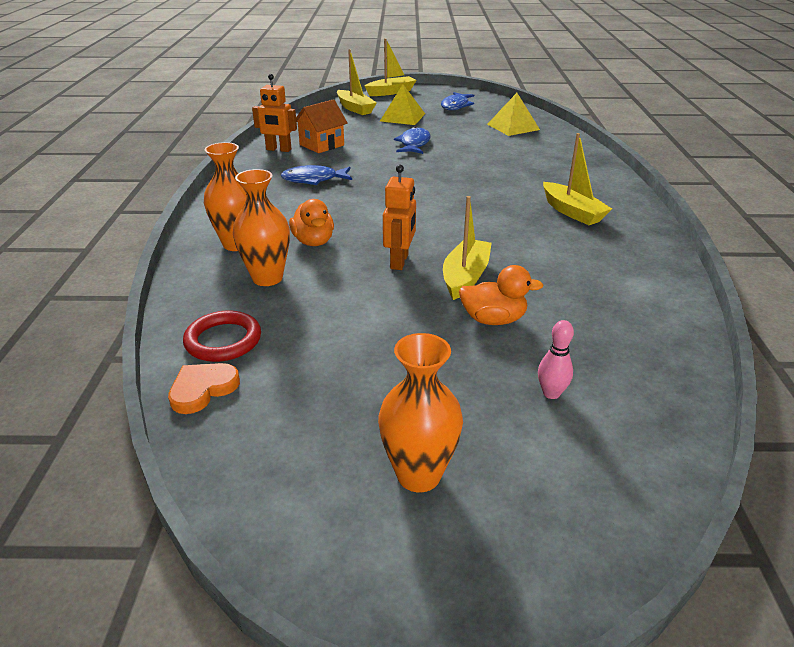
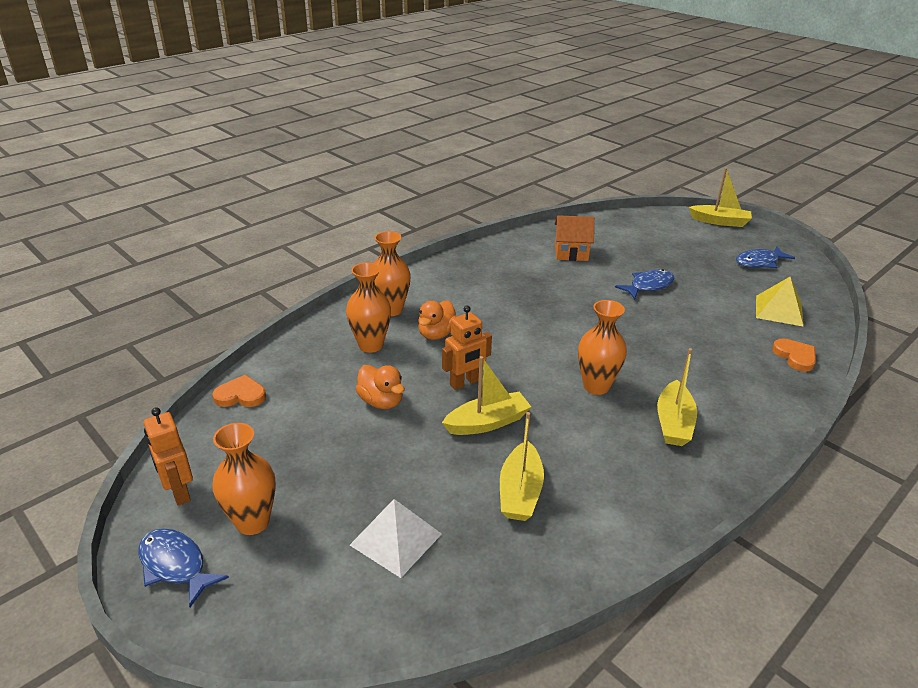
camera: 45 degrees right, 0 degrees up
red ring [183,310,261,362] -> none
orange robot [252,74,297,152] -> orange robot moved to [144,407,193,506]
blue fish [281,165,352,185] -> blue fish moved to [138,529,229,607]
yellow boat [337,50,377,115] -> yellow boat moved to [500,412,544,521]
yellow pyramid [380,84,425,125] -> none
orange duck [459,265,543,325] -> orange duck moved to [356,365,404,409]
pink bowling pin [538,320,574,399] -> white pyramid [350,499,442,578]
none -> orange vase [578,300,627,395]
none -> orange heart [772,338,816,372]

